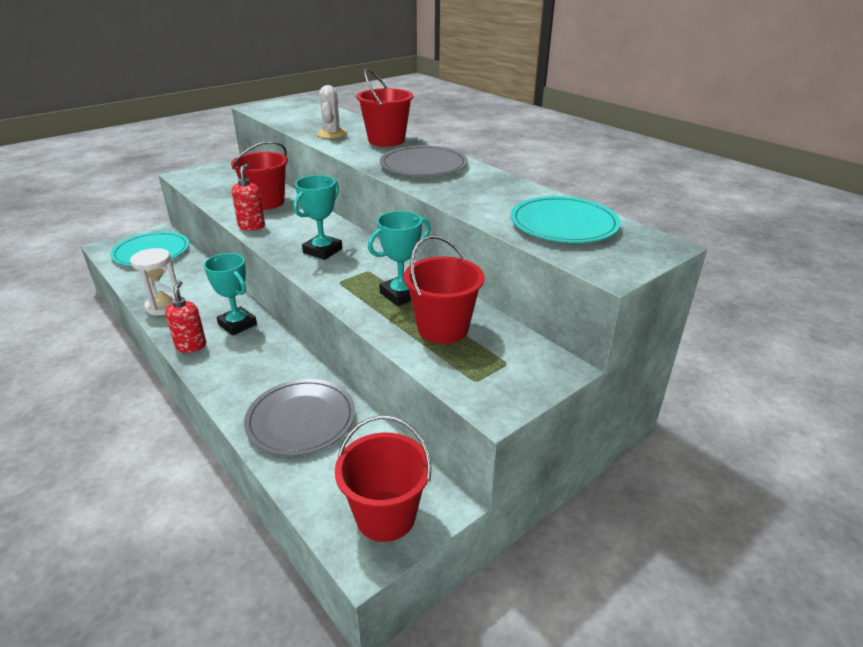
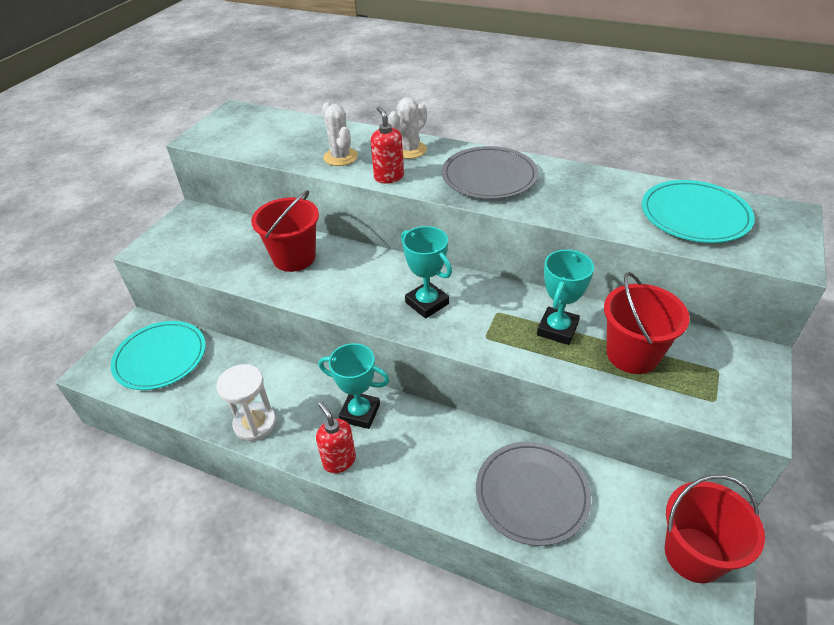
camera: 25 degrees left, 10 degrees up
red soap dispenser [231,164,265,231] -> red soap dispenser moved to [371,106,404,183]
turquoise trophy [294,175,343,260] -> turquoise trophy turned 45 degrees counterclockwise [401,226,452,318]
red bucket [356,69,413,147] -> white cactus [388,97,427,159]

